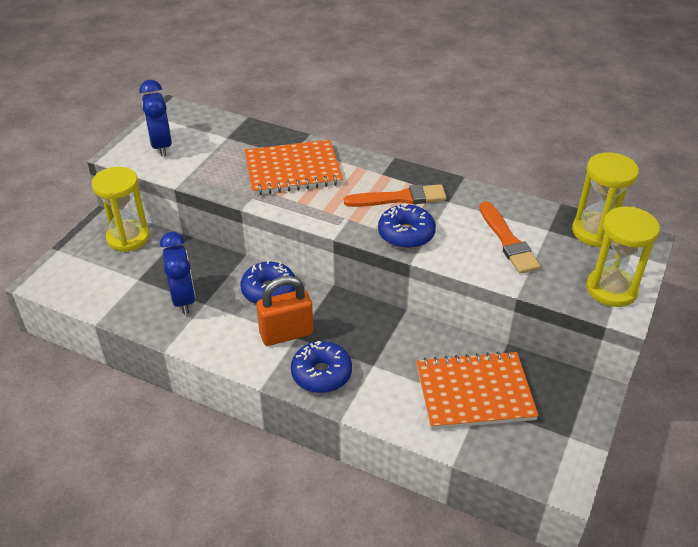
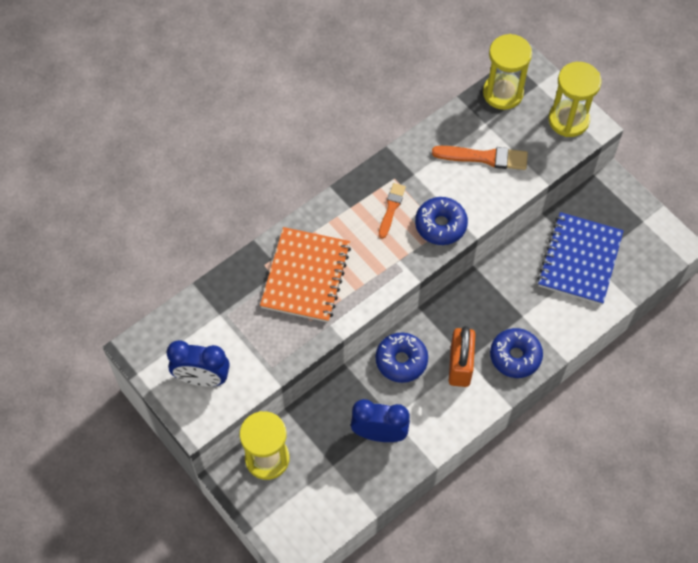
camera: 65 degrees left, 20 degrees up
orange brush [344,184,447,207] -> orange brush [379,183,406,238], size x0.65
orange notebook [416,351,539,430] -> blue notebook [537,212,624,305]

